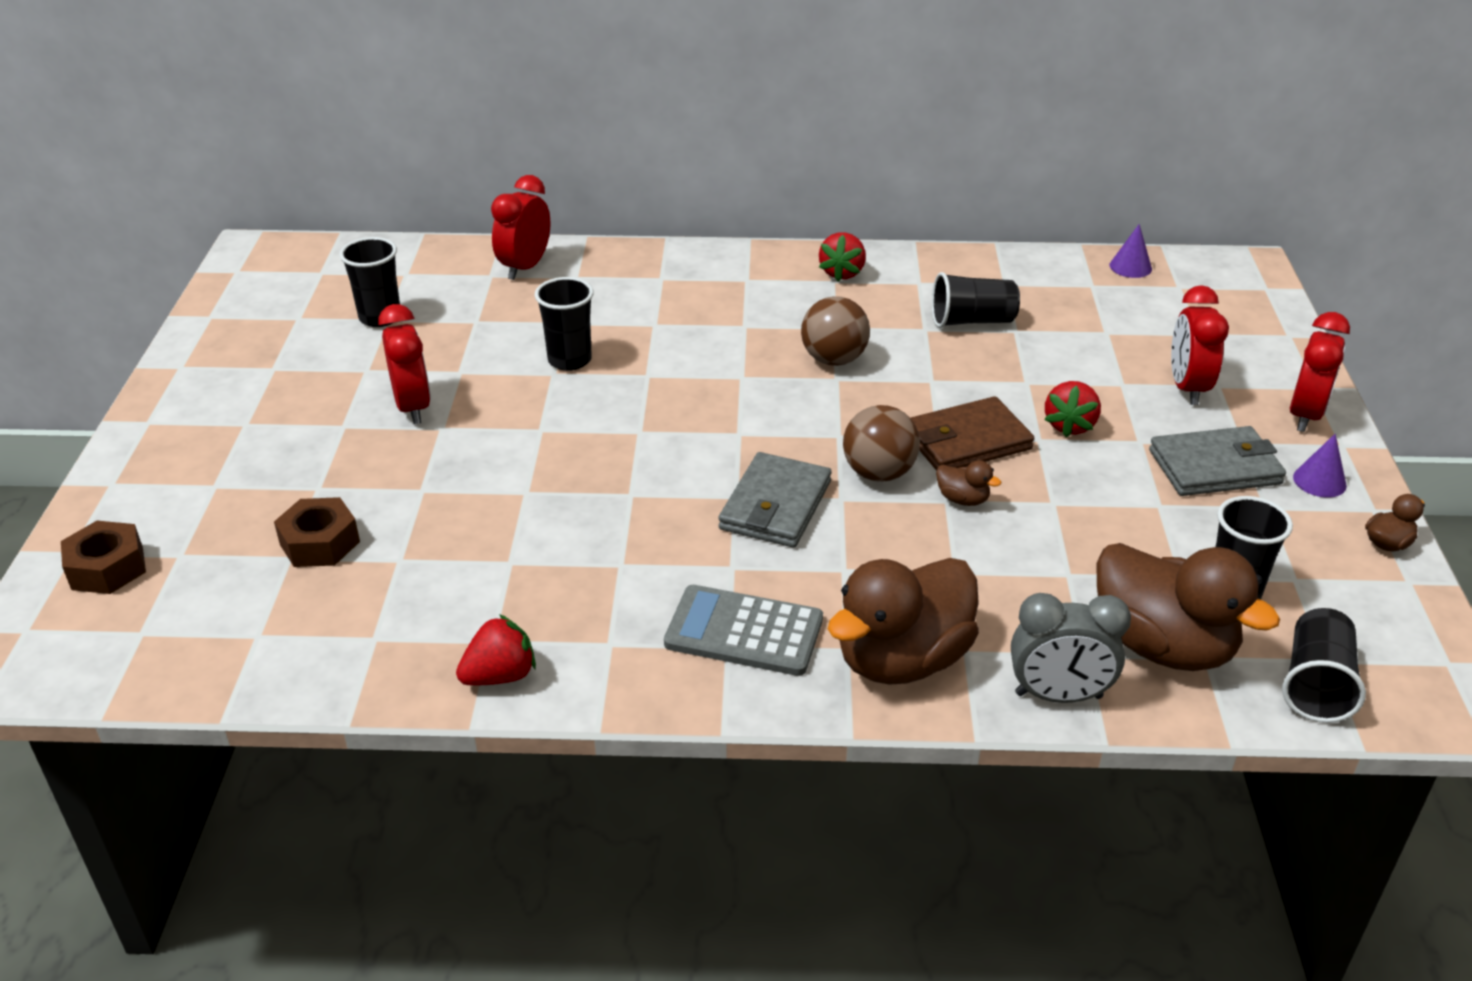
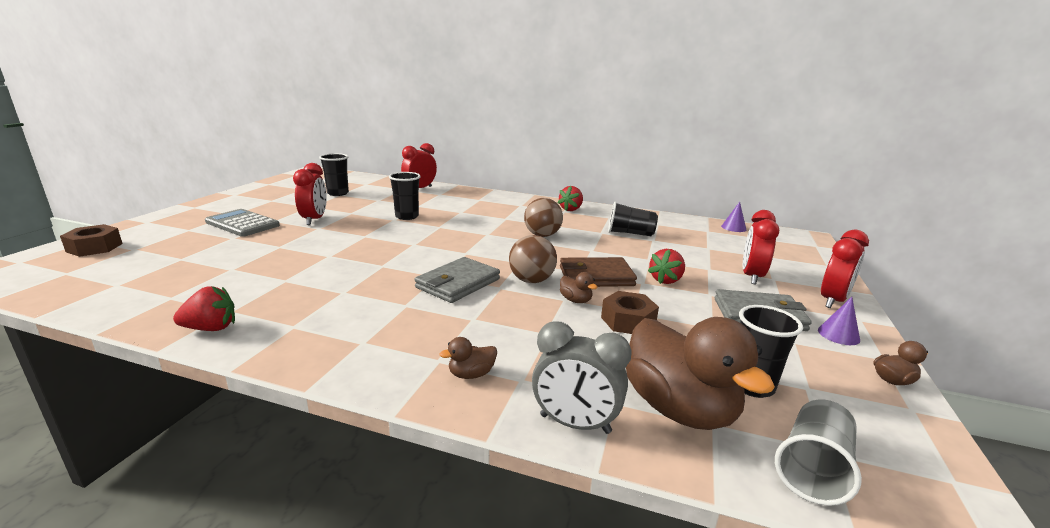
camera: 15 degrees right, 15 degrees down
brown nut [274,497,360,567] -> brown nut moved to [601,291,659,334]
grey calculator [664,585,823,676] -> grey calculator moved to [205,209,280,237]
brown duck [828,558,979,685] -> brown duck [440,337,497,379], size x0.41
black cup [1282,608,1366,723] -> grey cup [775,399,862,506]

